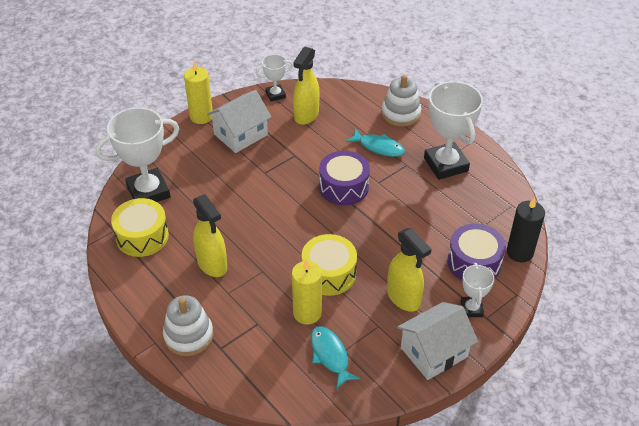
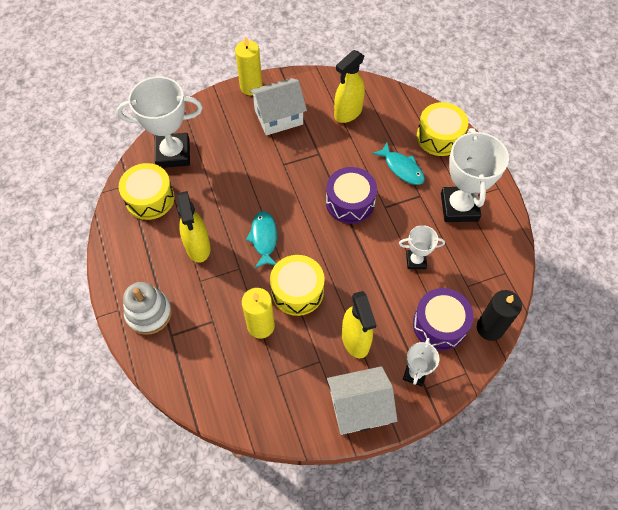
camera: 20 degrees right, 15 degrees up
white trophy [256,54,293,101] -> white trophy moved to [399,225,445,269]
turquoise fish [311,326,361,389] -> turquoise fish moved to [246,211,277,268]
white stacking toy [382,75,421,127] -> yellow drum [417,102,469,156]

